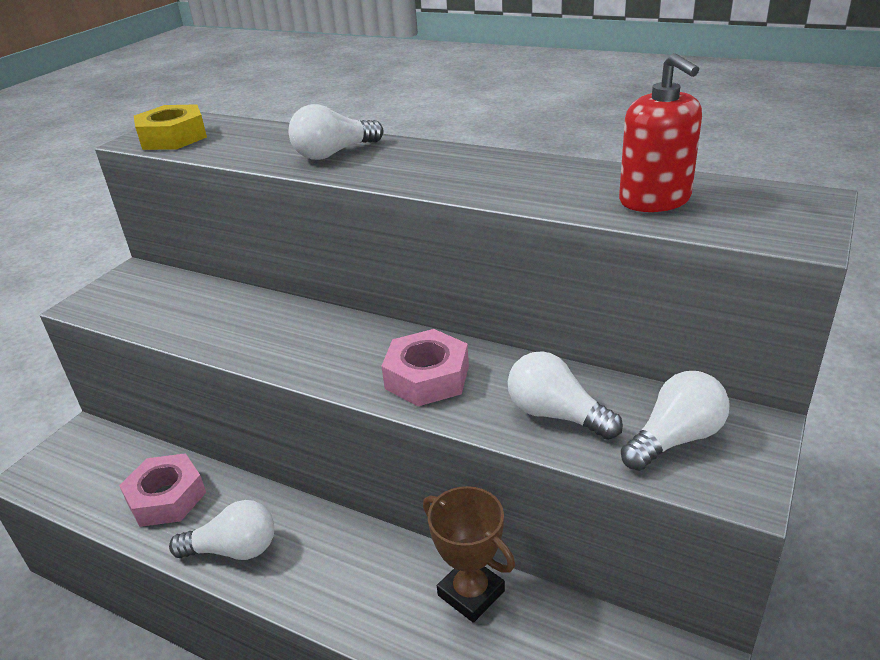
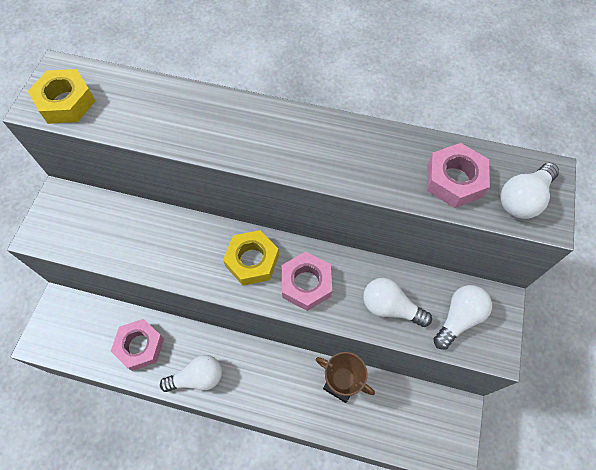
camera: 15 degrees left, 30 degrees up
white light bulb [289,104,383,160] -> white light bulb moved to [500,163,559,219]
red soap dispenser [619,53,702,212] -> pink nut [427,143,490,208]
none -> yellow nut [223,230,279,285]

